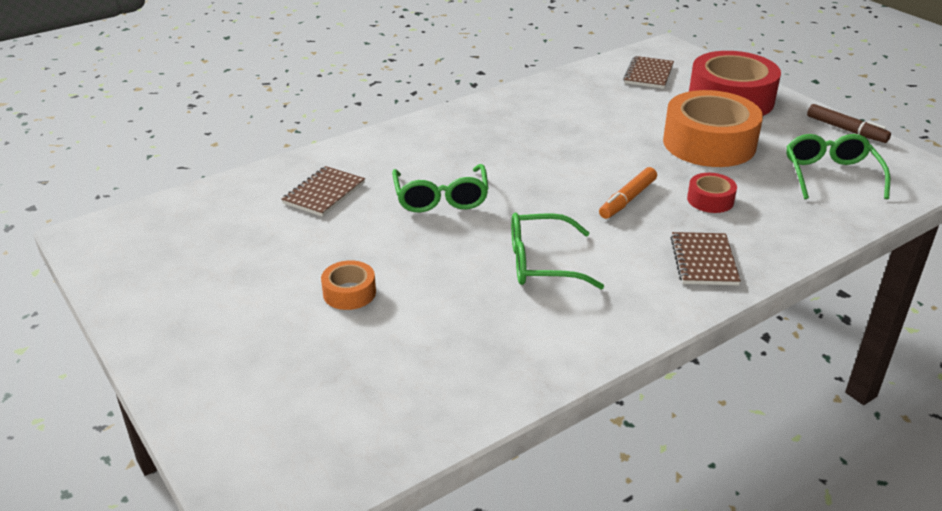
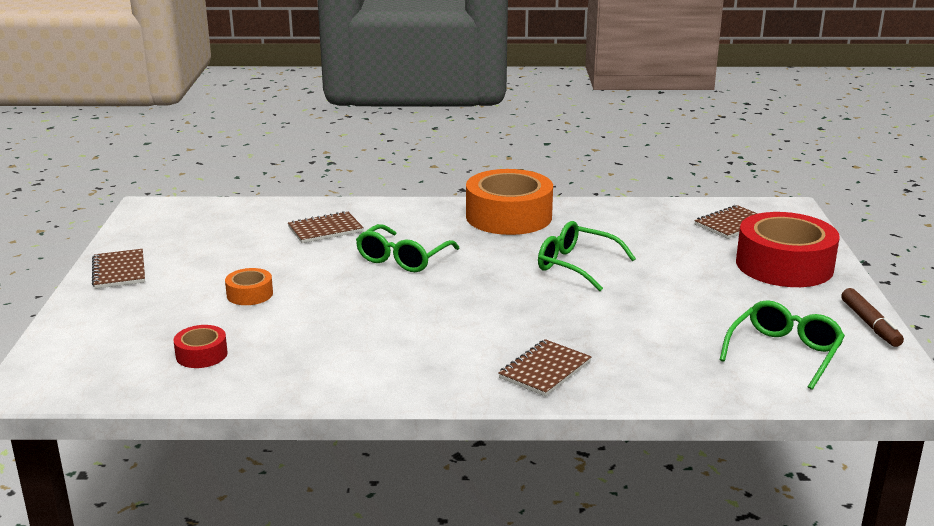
camera: 35 degrees right, 10 degrees down
green glasses [511,213,604,289] -> green glasses moved to [538,221,636,291]
orange marker [599,167,657,219] -> none
orange tape [663,90,763,167] -> orange tape moved to [466,169,553,235]
red tape [687,173,737,213] -> red tape moved to [174,325,228,368]
none -> brown notebook [92,249,145,289]

